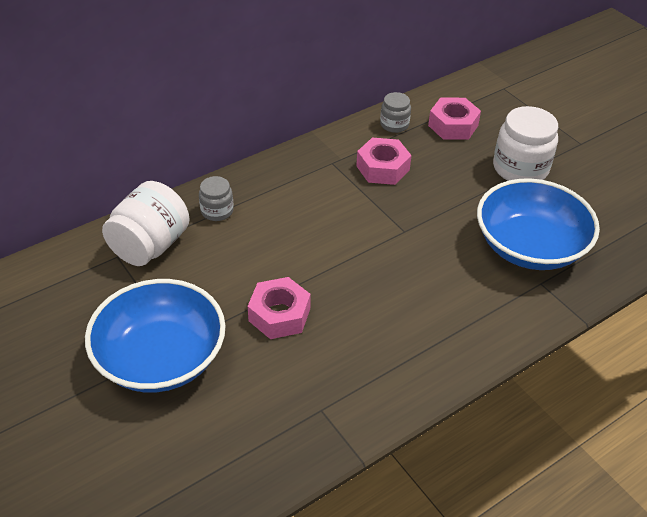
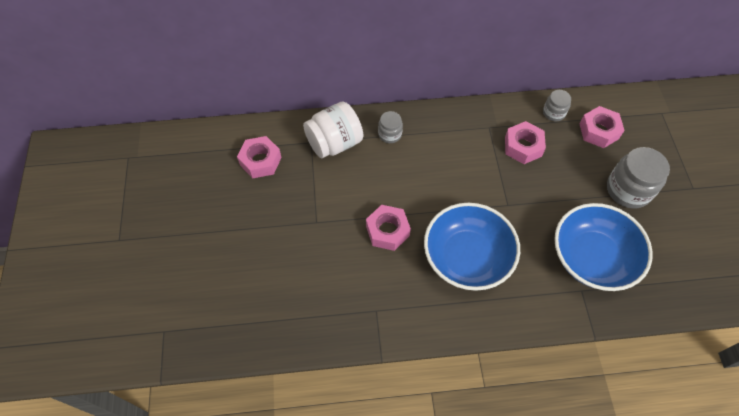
camera: 30 degrees right, 15 degrees up
blue bowl [85,279,226,393] -> blue bowl moved to [424,203,520,291]
white jar [493,106,558,181] -> grey jar [607,147,670,209]
none -> pink nut [237,136,282,178]

